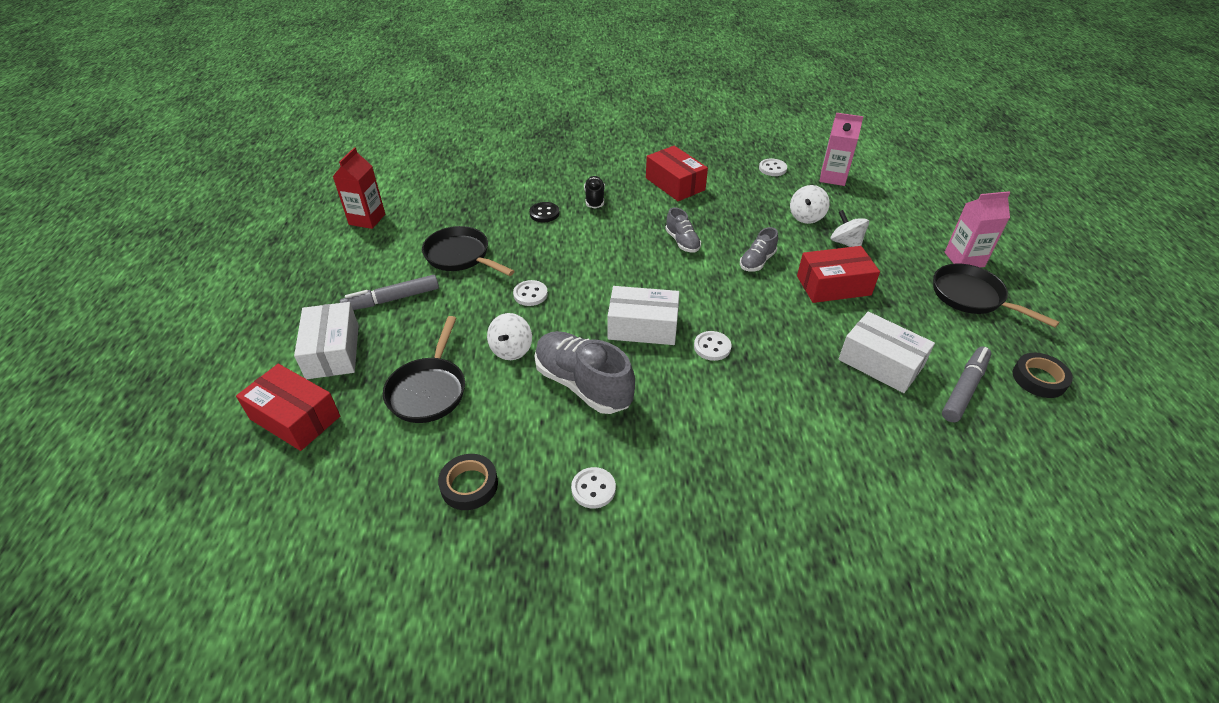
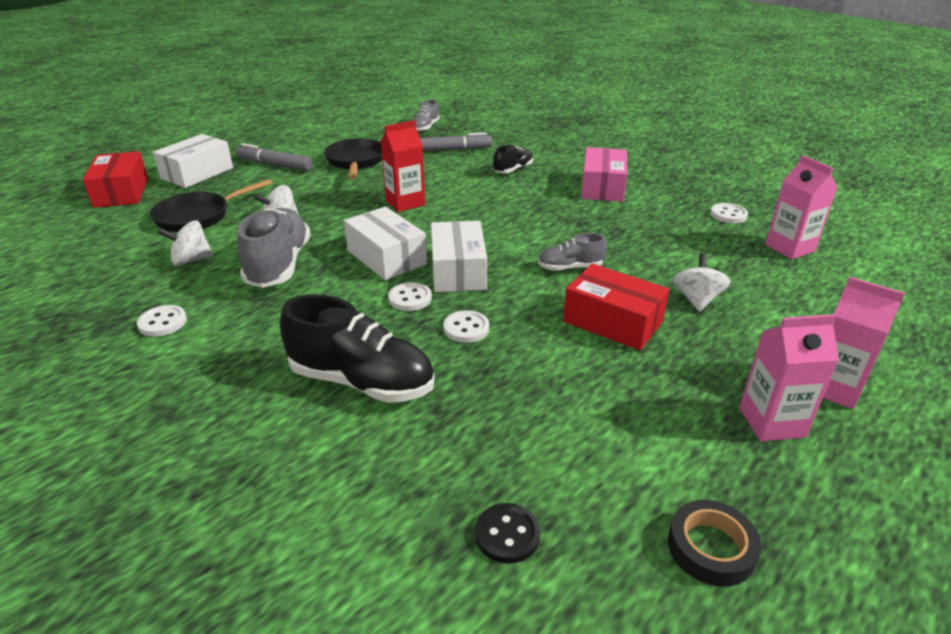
camera: 45 degrees right, 10 degrees down
red carton [333,147,385,229] -> red carton moved to [380,120,425,212]
black tape [438,454,498,510] -> none
white button [513,280,548,306] -> white button moved to [443,310,489,343]
black button [529,202,559,222] -> black button moved to [475,503,541,564]
red box [646,146,708,201] -> pink box [581,147,628,202]
grey shoe [665,207,701,252] -> grey shoe moved to [412,99,440,132]
white spinning top [790,185,830,224] -> white spinning top moved to [158,221,213,266]
white box [838,311,935,393] -> white box moved to [431,221,487,292]
black pan [933,264,1060,328] -> pink carton [739,314,839,442]
grey marker [942,346,992,422] -> grey marker moved to [420,132,492,151]
none -> black shoe [280,295,435,403]

